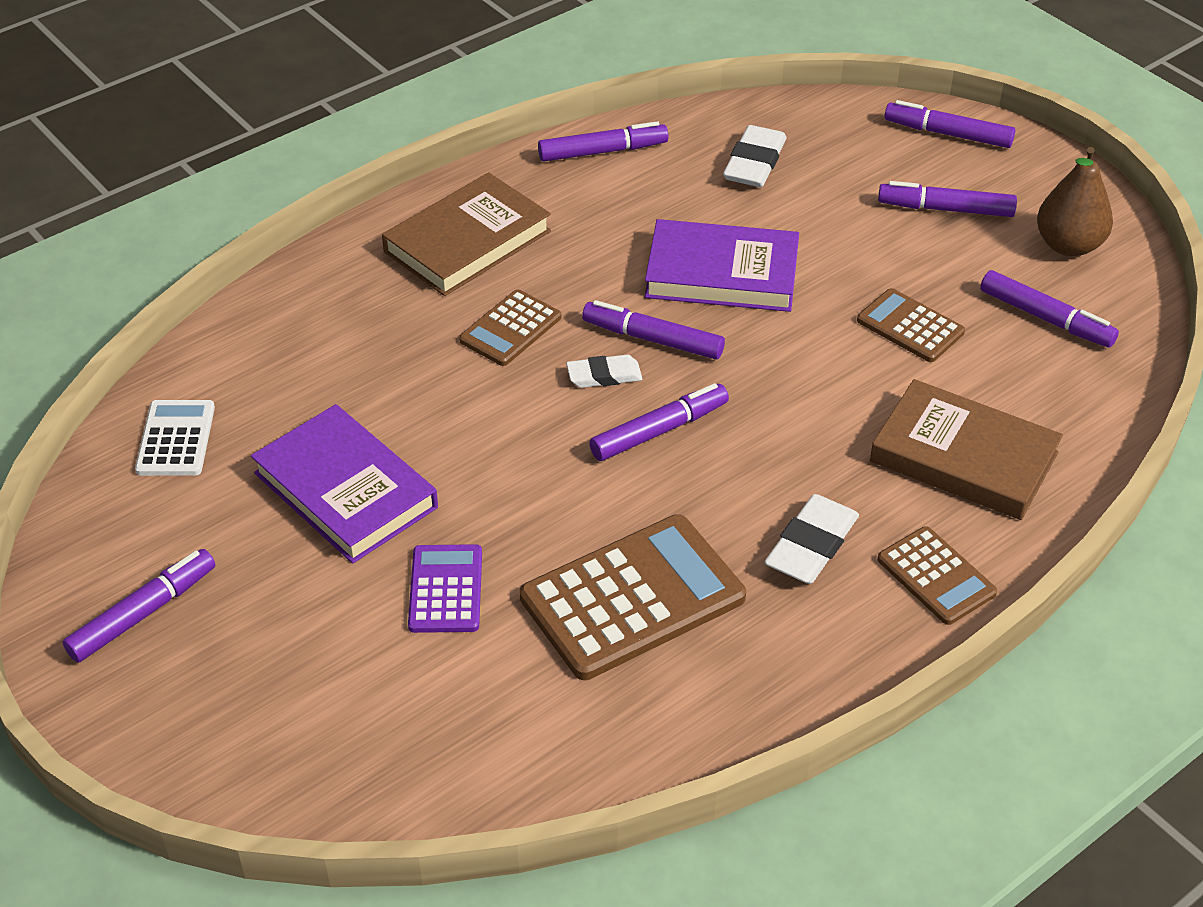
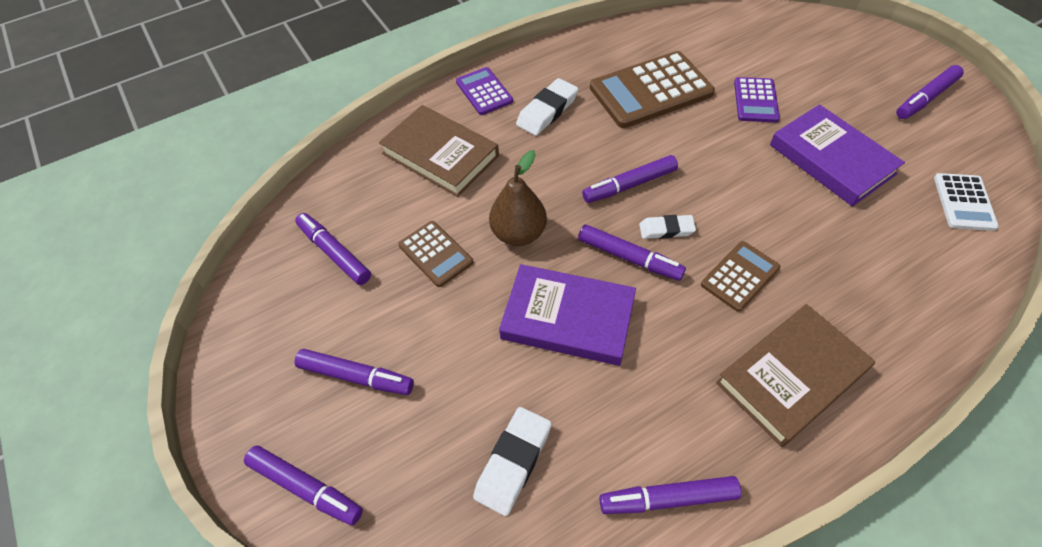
camera: 170 degrees left, 10 degrees up
brown calculator [877,526,997,625] -> purple calculator [456,67,513,115]
brown pear [1037,147,1113,256] -> brown pear moved to [489,150,547,246]

